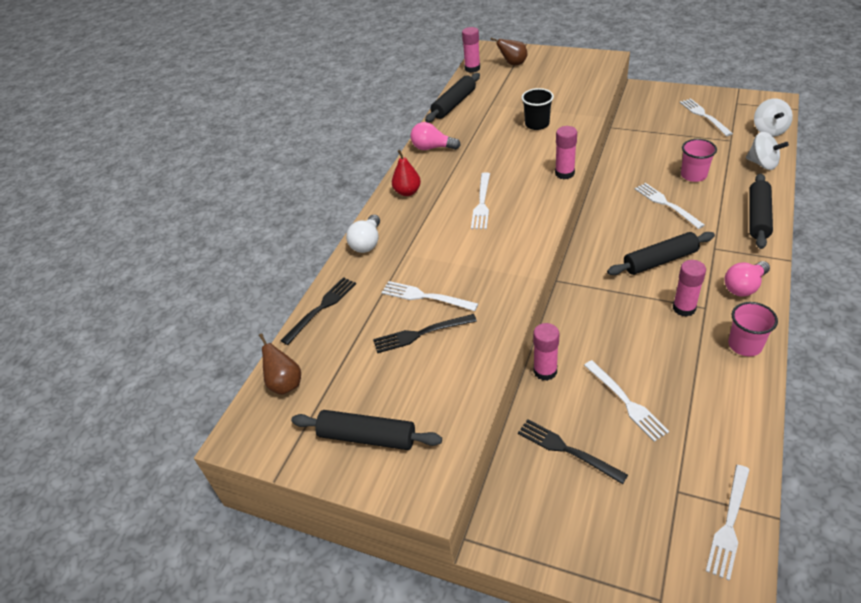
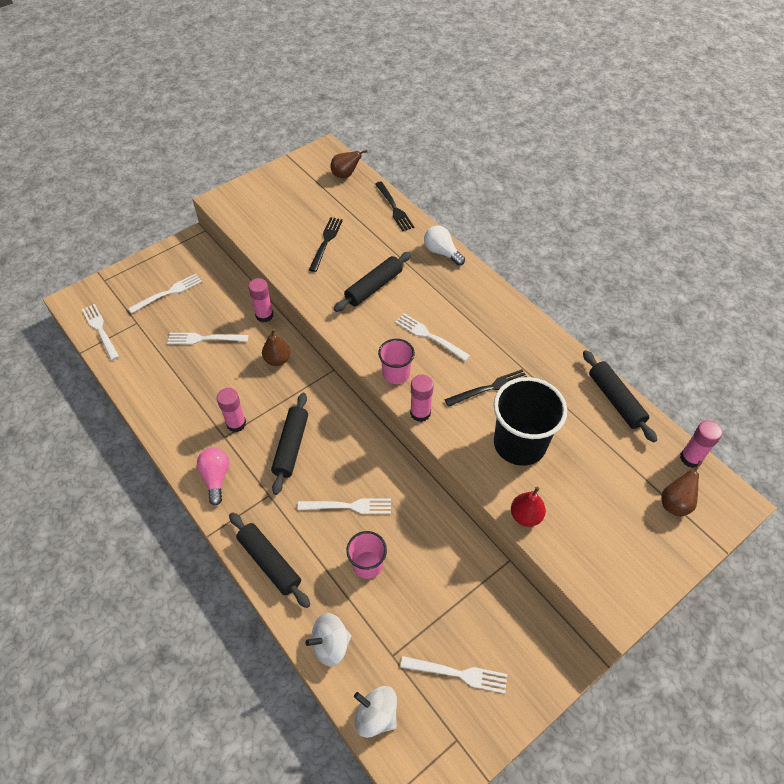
camera: 115 degrees right, 10 degrees up
black rolling pin [291,410,442,450] -> black rolling pin moved to [334,252,412,312]
white fork [381,281,478,311] -> white fork moved to [128,274,202,314]
red pear [392,150,421,196] -> red pear moved to [511,487,546,527]
pink light bulb [410,122,461,150] -> none
black fork [518,419,628,484] -> black fork moved to [444,369,527,407]
black cup [522,88,554,130] -> black cup [494,377,567,466], size x1.82
pink cup [728,302,778,356] -> pink cup moved to [378,339,415,384]
none -> brown pear [262,329,290,366]

